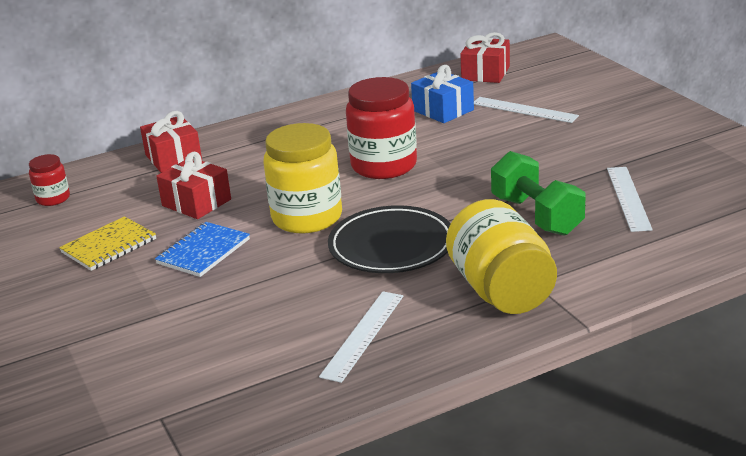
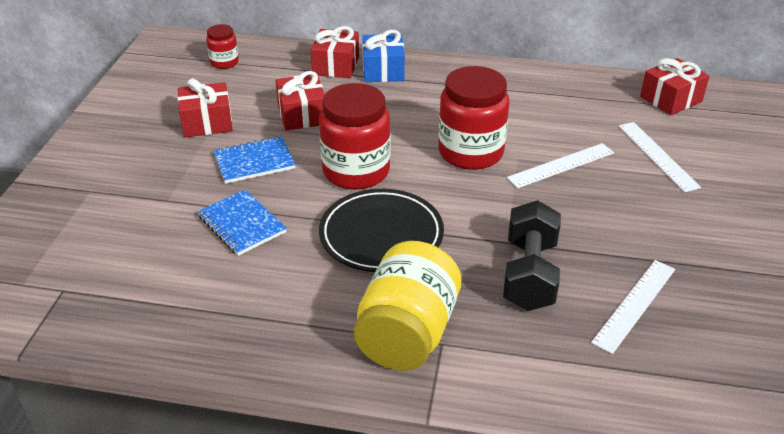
camera: 35 degrees right, 10 degrees up
yellow notebook [59,216,156,271] -> red gift [178,78,233,137]
yellow jar [263,123,342,233] -> red jar [319,83,390,190]
white ruler [319,291,403,383] -> white ruler moved to [507,143,614,188]
blue gift [411,65,474,123] -> blue gift moved to [363,30,405,82]
green dumbbell [491,151,585,236] -> black dumbbell [503,200,561,311]
none -> blue notebook [197,190,287,256]

